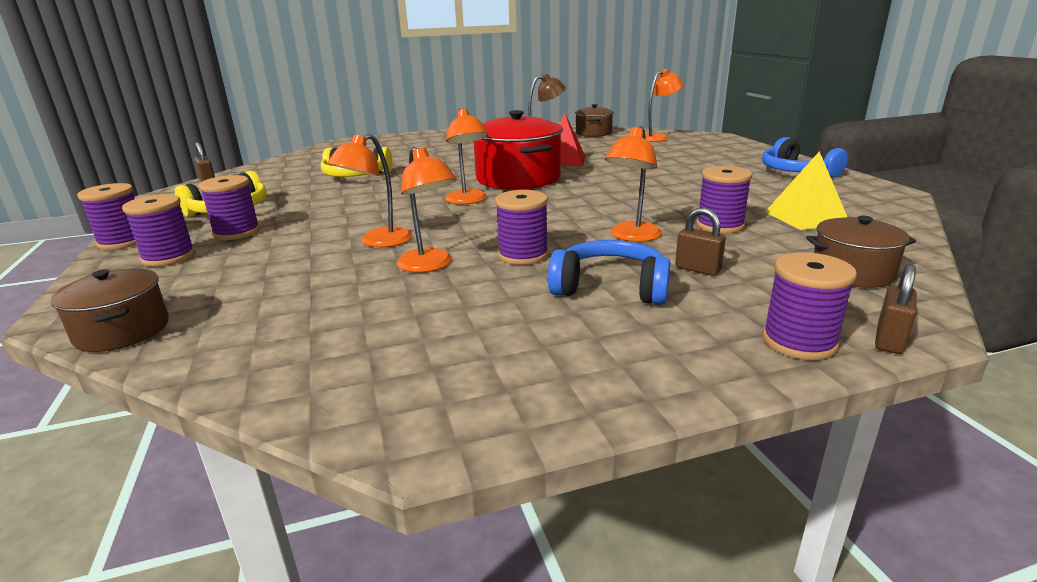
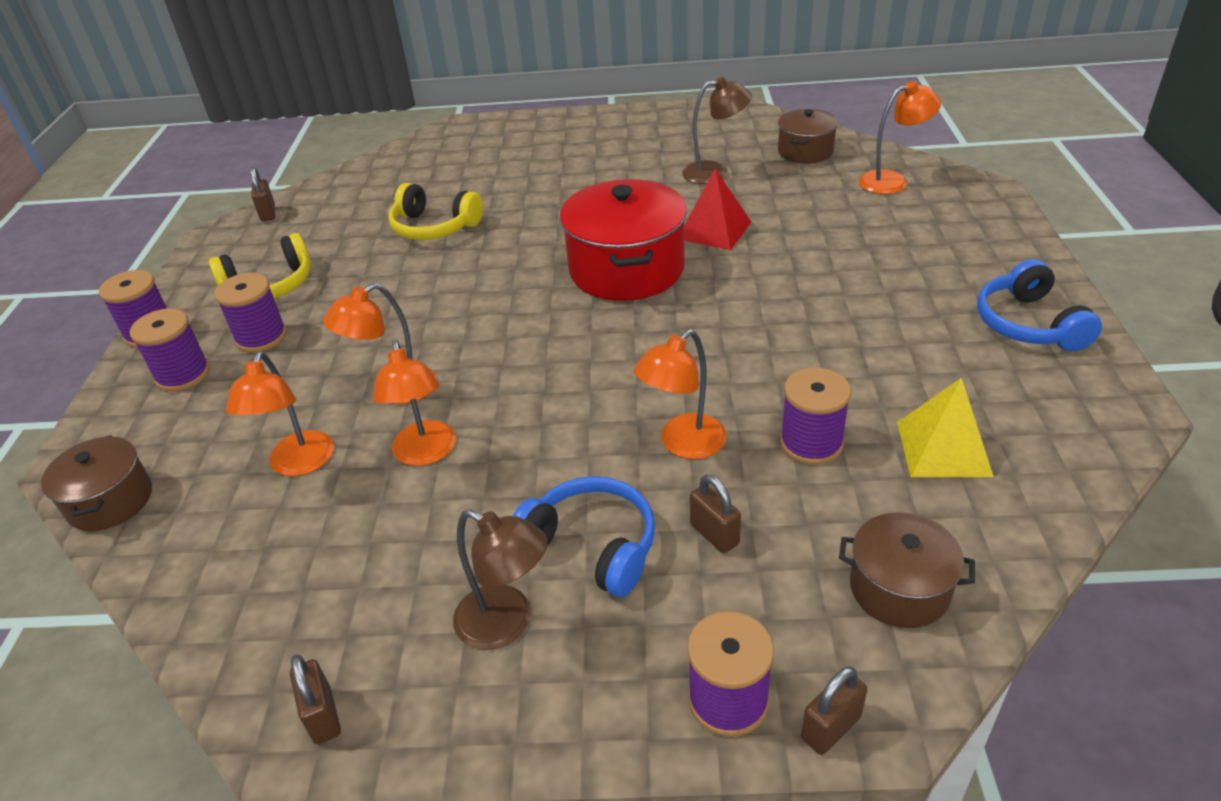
camera: 20 degrees right, 15 degrees up
orange lamp [445,108,488,204] -> orange lamp moved to [226,351,334,476]
purple spool [495,190,549,265] -> none
none -> brown padlock [290,655,341,744]
none -> brown lamp [453,509,548,650]

